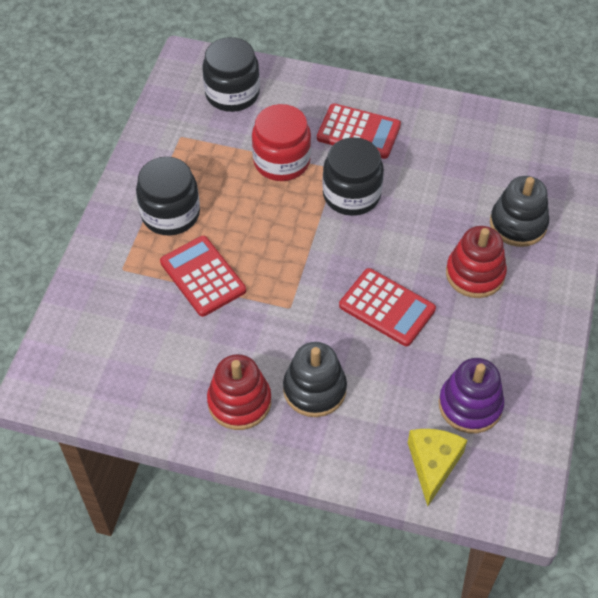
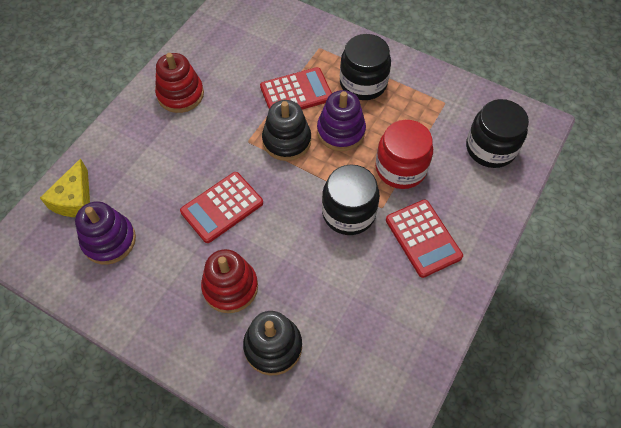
camera: 105 degrees right, 5 degrees up
black stacking toy [283,342,347,417] -> black stacking toy moved to [262,100,311,161]
red calculator [317,103,401,159] -> red calculator turned 60 degrees counterclockwise [386,199,463,278]
yellow cheese [408,429,467,506] -> yellow cheese turned 75 degrees clockwise [40,158,90,217]
none -> purple stacking toy [317,90,366,151]

